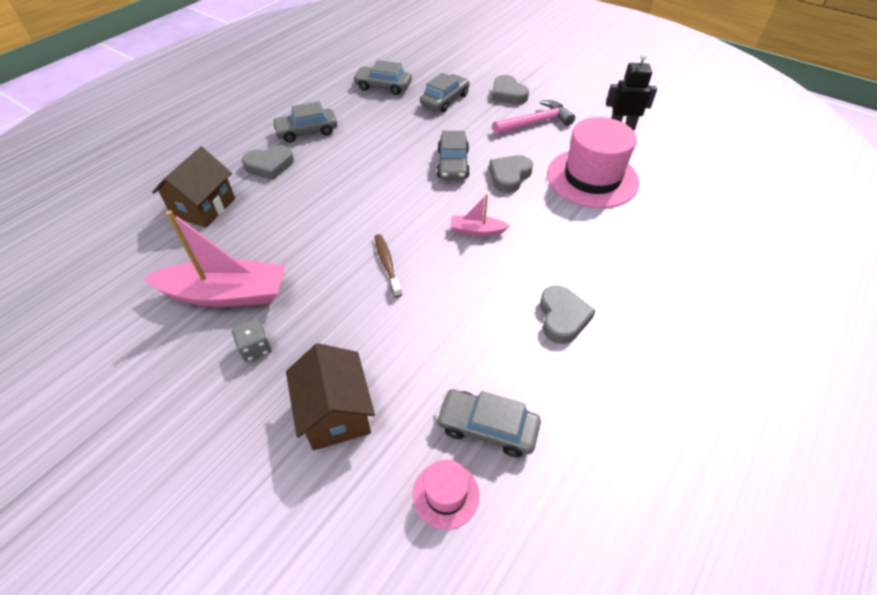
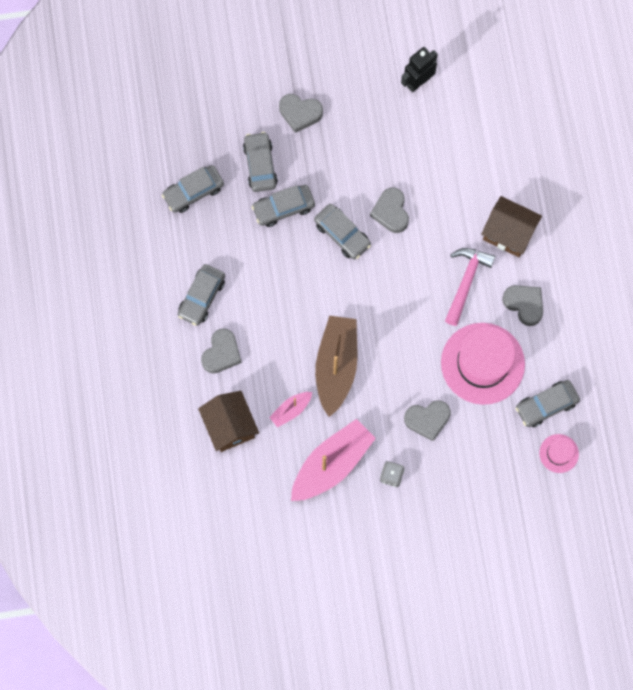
camera: 45 degrees left, 25 degrees up
brown house [286,343,375,450] -> brown house moved to [481,196,542,257]
brown toothbrush [374,234,402,297] -> none
pink boat [450,194,510,236] -> pink boat moved to [269,392,312,428]
pink hammer [493,100,575,135] -> pink hammer moved to [445,248,495,326]
pink hat [547,117,640,208] -> pink hat moved to [441,323,525,405]
none -> grey car [251,185,315,227]
none -> brown boat [315,316,357,417]
none -> grey heart [404,400,451,441]

